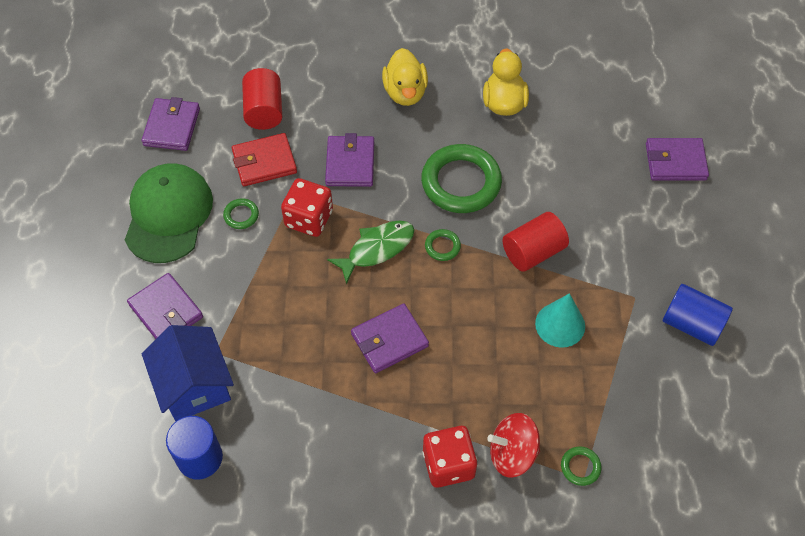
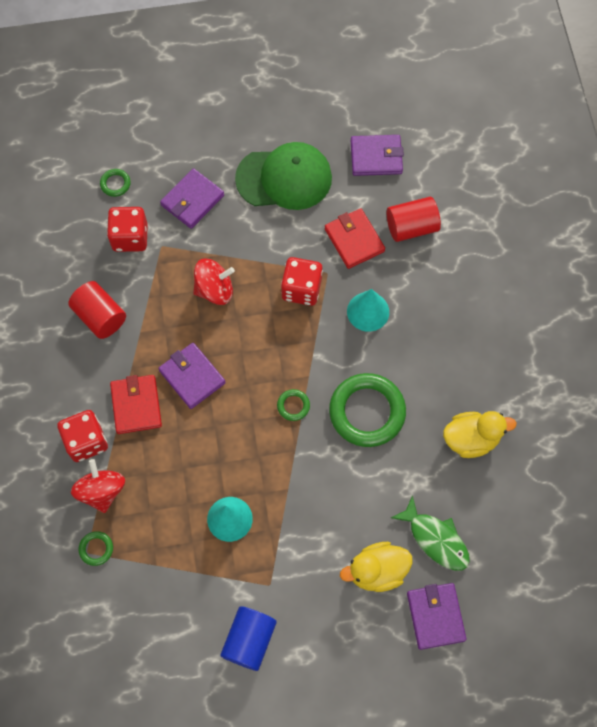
camera: 80 degrees right, 10 degrees up
blue house [142,325,234,421] -> red dice [107,207,148,252]
blue cylinder [166,416,223,479] -> none
green ring [223,198,259,229] -> green ring moved to [100,169,131,197]
purple wallet [325,133,374,187] -> turquoise cone [347,289,389,332]
green fish [327,221,414,284] -> green fish moved to [391,495,470,571]
yellow duck [382,48,428,106] -> yellow duck moved to [340,542,412,592]
red cylinder [502,212,569,272] -> red cylinder moved to [68,281,126,339]
none -> red wallet [110,375,162,434]
none -> red spinning top [193,259,235,305]

